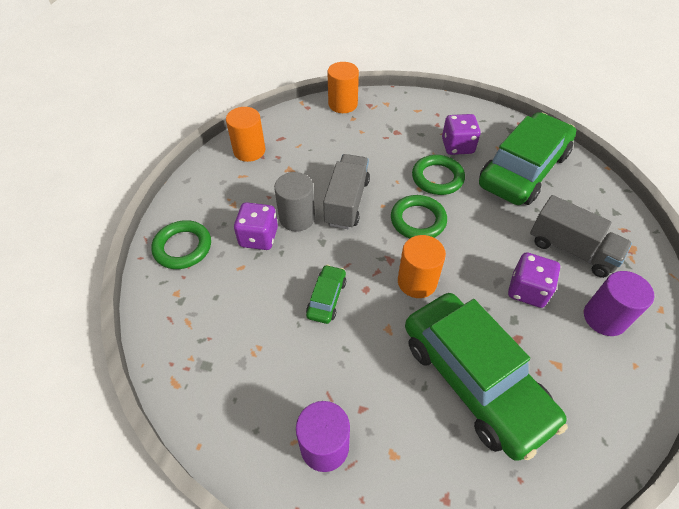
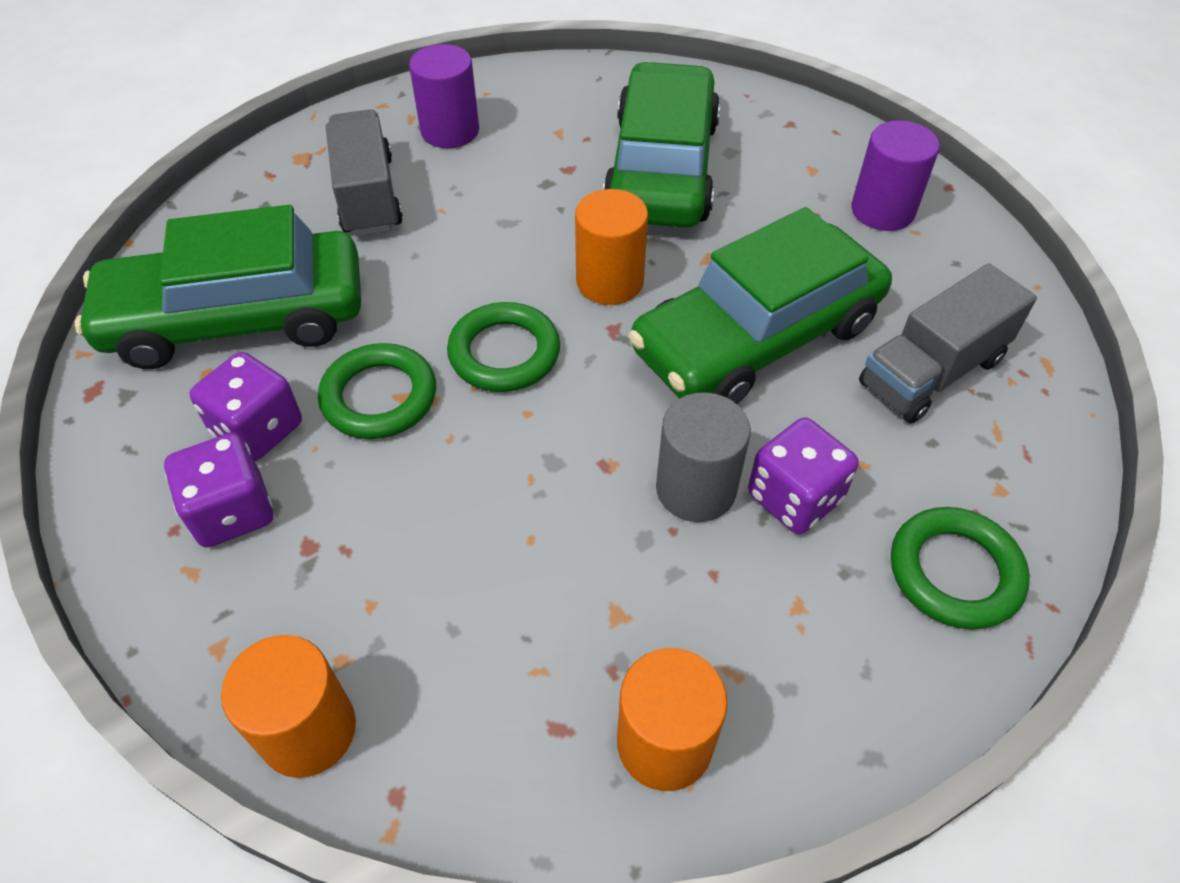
camera: 140 degrees left, 0 degrees up
green car [306,265,346,324] -> green car [629,207,892,404], size x2.37
grey truck [323,154,370,229] -> grey truck moved to [859,264,1037,424]
purple dice [508,252,560,308] -> purple dice moved to [164,433,273,548]

